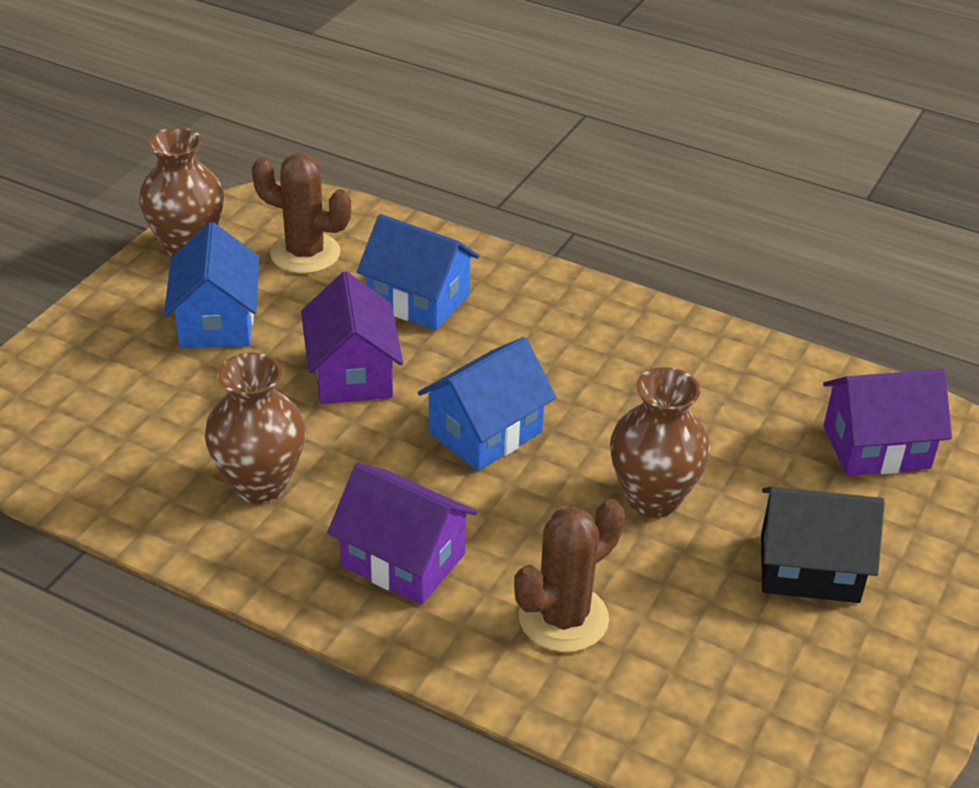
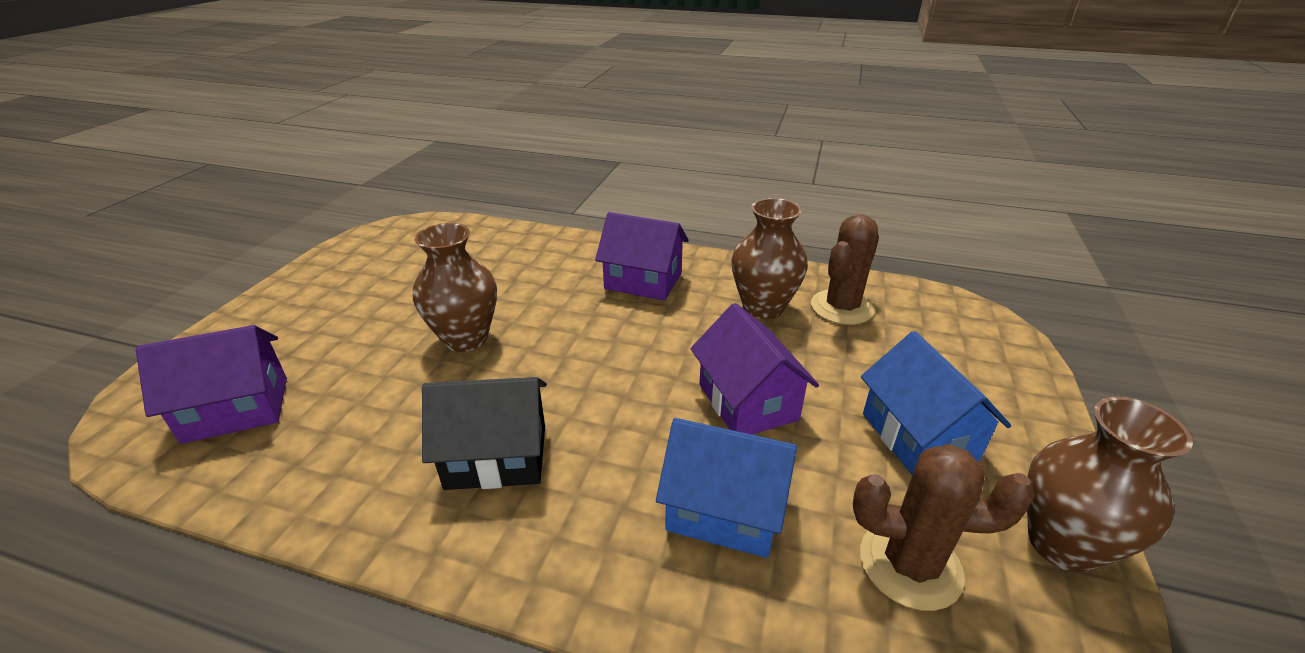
camera: 170 degrees right, 5 degrees down
blue house [418,337,556,471] -> none
brown cactus [514,499,625,652] -> brown cactus moved to [811,214,879,325]
black house [761,487,885,603] -> black house moved to [422,377,547,490]

